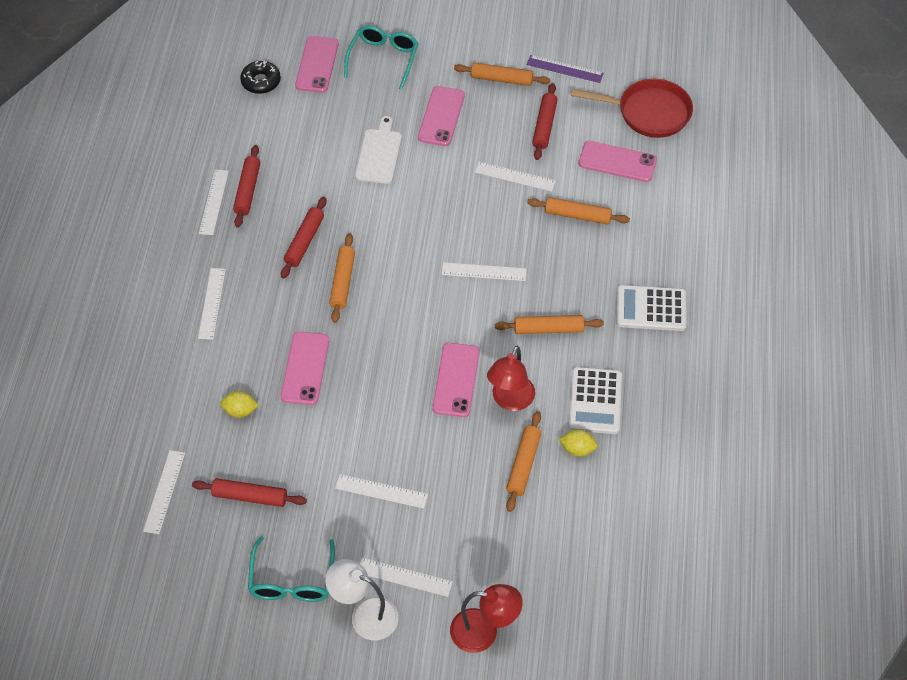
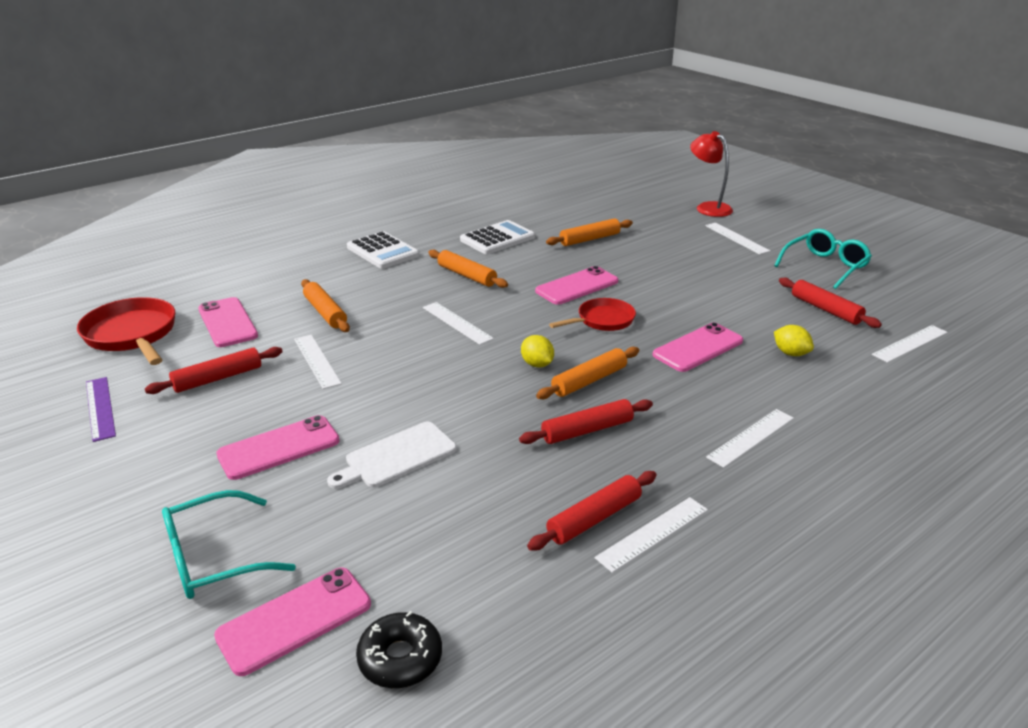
camera: 135 degrees left, 25 degrees down
white lamp [325,559,399,641] -> none
white ruler [335,474,428,509] -> none
orange rolling pin [454,62,550,86] -> none
red lamp [487,346,535,411] -> none
yellow lemon [559,429,598,457] -> yellow lemon moved to [521,335,554,368]
none -> red pan [549,298,636,331]

